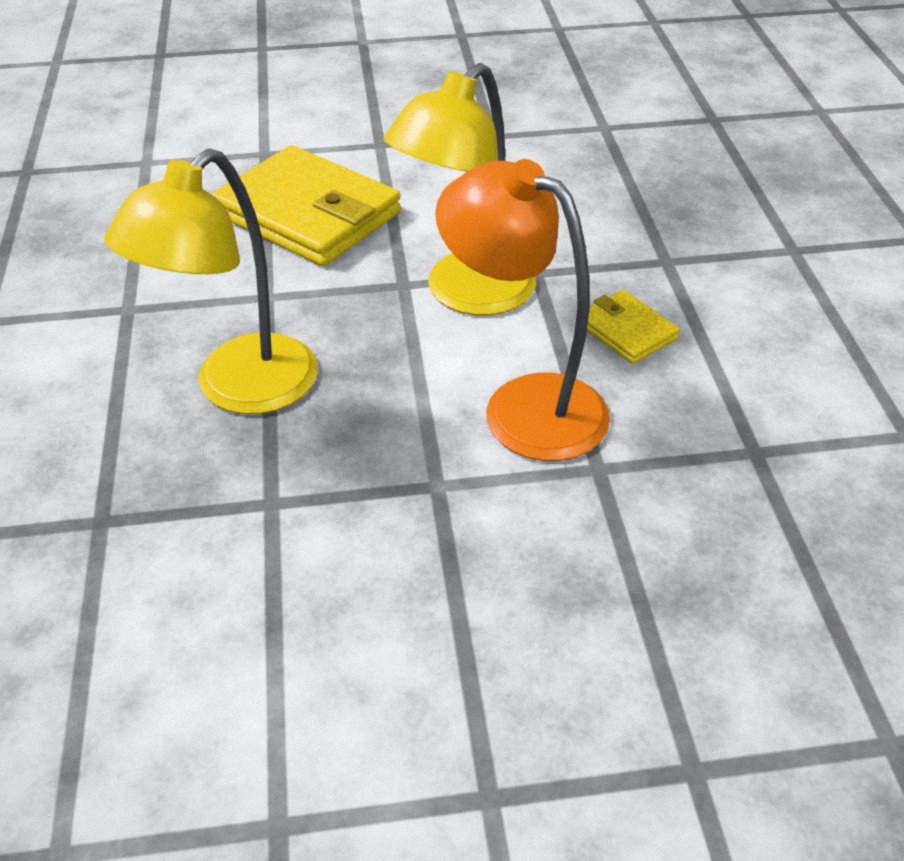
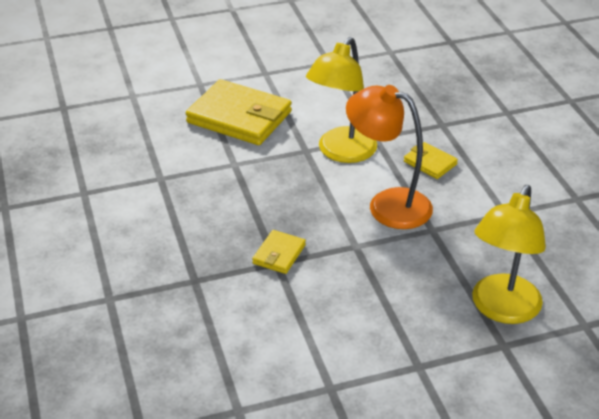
camera: 10 degrees left, 5 degrees down
yellow lamp [104,149,318,414] -> yellow lamp moved to [472,185,546,324]
none -> yellow wallet [252,230,306,274]

